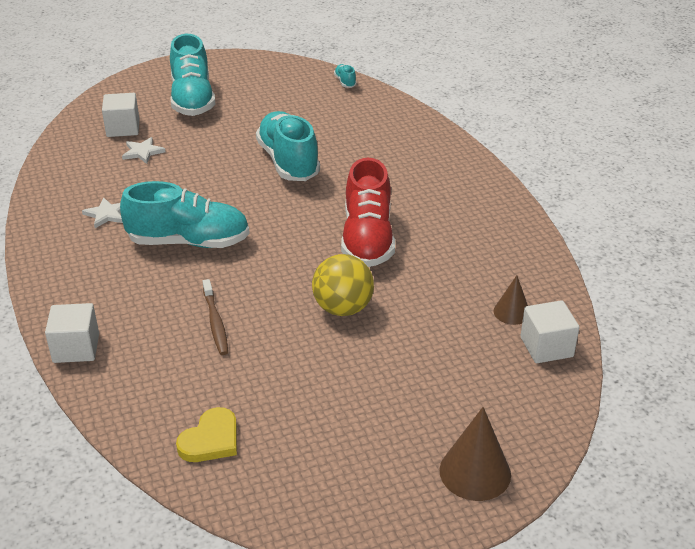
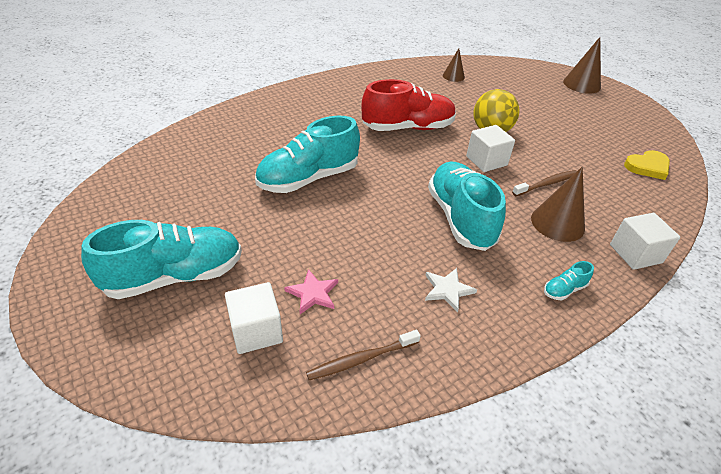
camera: 105 degrees left, 5 degrees up
white star [122,137,166,164] -> pink star [284,269,338,314]
yellow heart [176,407,237,462] -> yellow heart turned 135 degrees clockwise [624,150,670,180]
turquoise shoe [334,64,357,88] -> turquoise shoe moved to [544,261,594,300]
white cube [521,300,580,363] -> white cube moved to [466,125,515,172]
none -> brown toothbrush [306,330,421,380]
none -> brown cone [531,167,585,242]

